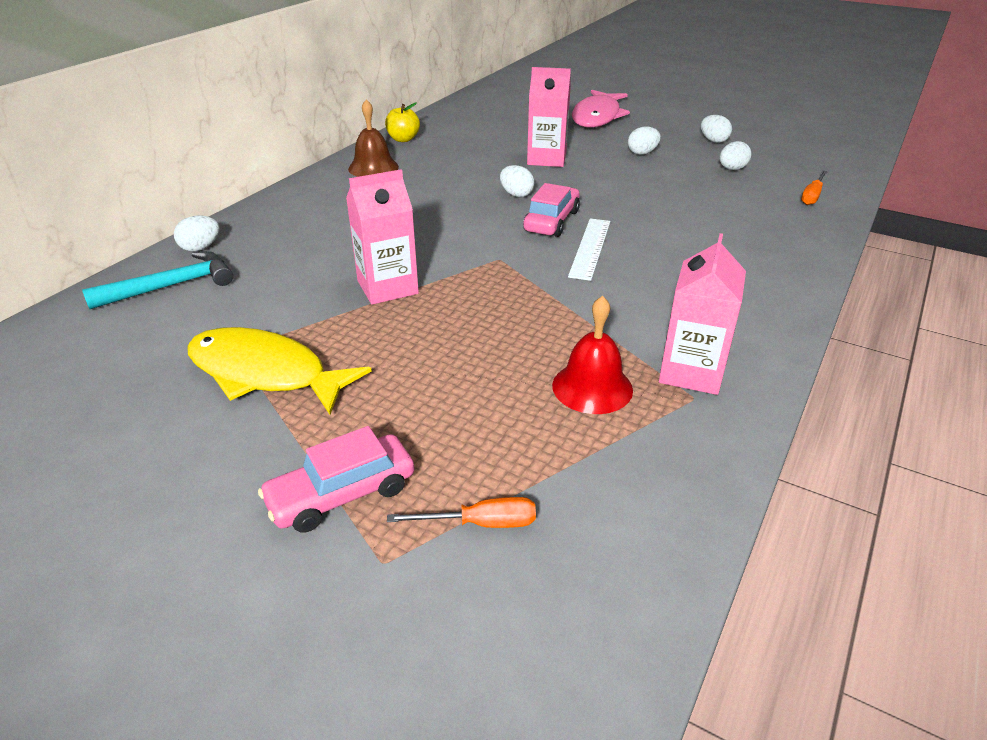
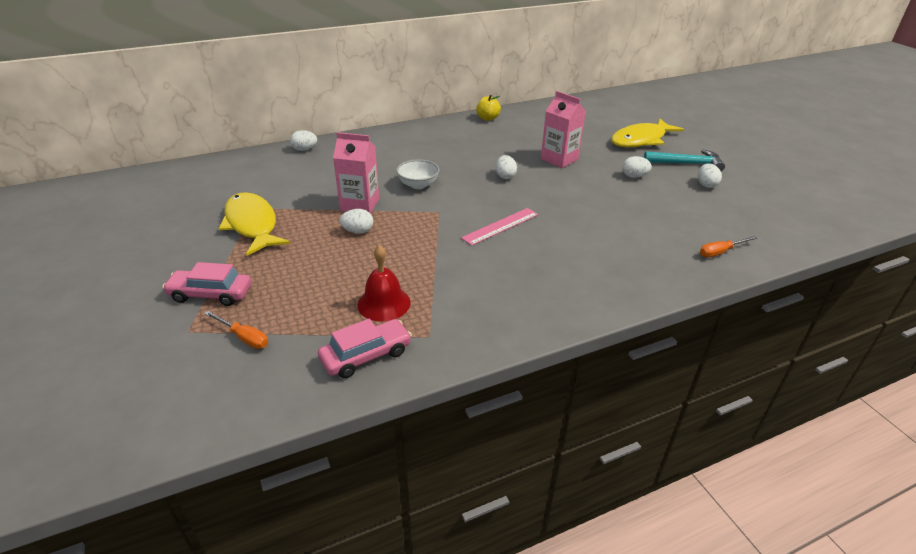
camera: 35 degrees right, 0 degrees up
turquoise hammer [82,251,233,309] -> turquoise hammer moved to [644,149,725,171]
brown bell [348,99,399,177] -> none
pink car [523,183,580,237] -> pink car moved to [318,319,412,378]
white ruler [568,218,610,281] -> pink ruler [461,208,538,246]
pink fish [572,90,630,128] -> yellow fish [611,119,684,147]
pink carton [659,233,746,395] -> none
white egg [720,141,751,170] -> white egg moved to [340,209,373,234]
none -> white bowl [396,160,439,189]

